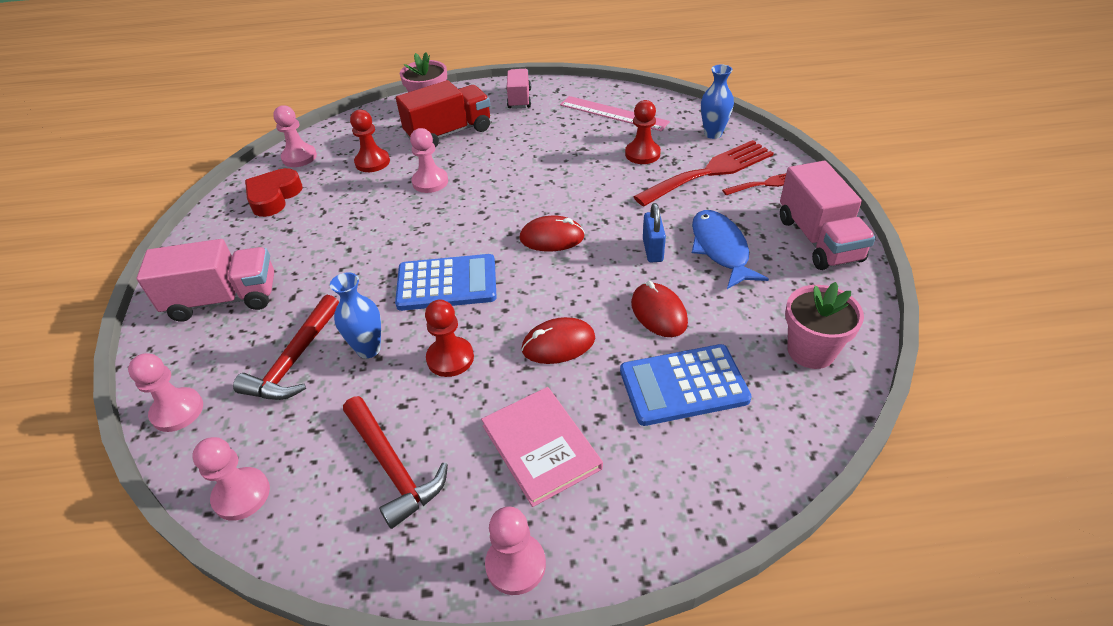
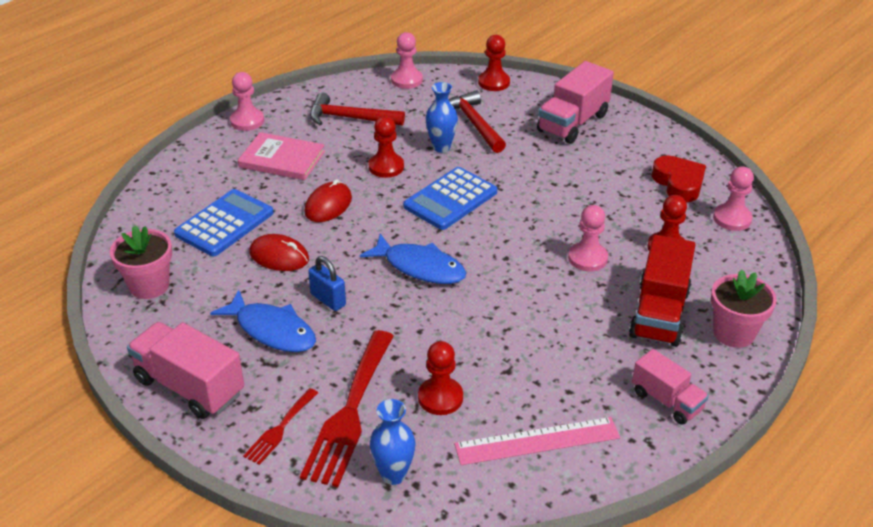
camera: 135 degrees right, 5 degrees down
pink pawn [128,353,203,432] -> red pawn [478,35,510,91]
red mouse [519,216,585,251] -> blue fish [360,234,466,284]

